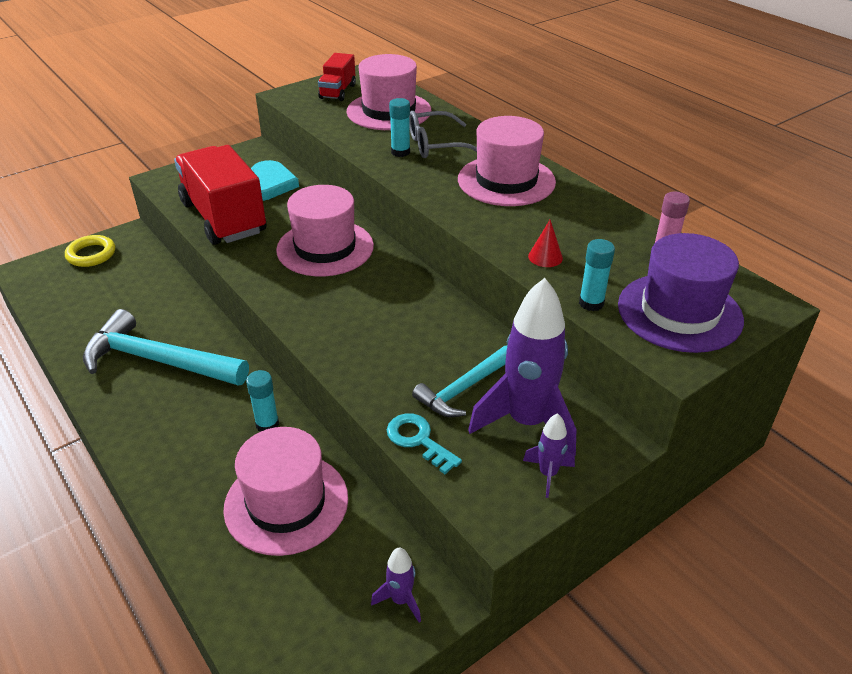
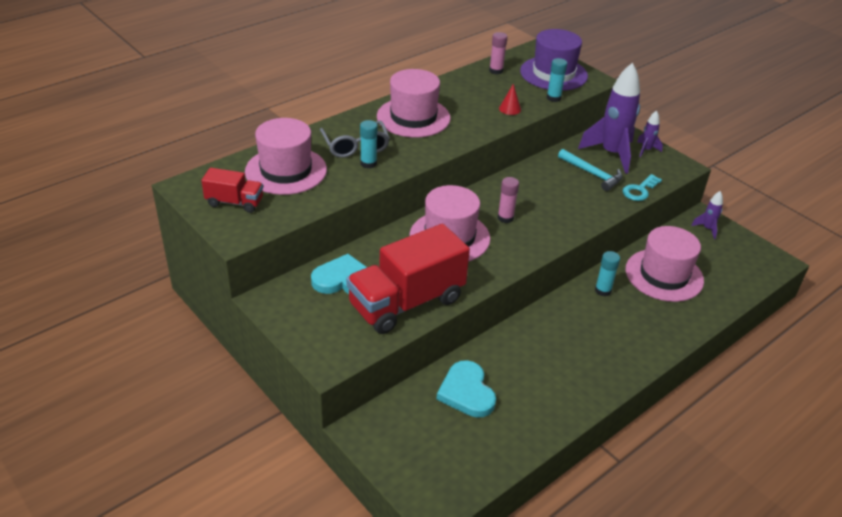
camera: 95 degrees left, 0 degrees up
yellow ring [65,235,115,267] -> none
turquoise hammer [83,309,249,386] -> none
none -> turquoise heart [437,360,496,418]
none -> pink glue stick [498,177,519,223]

